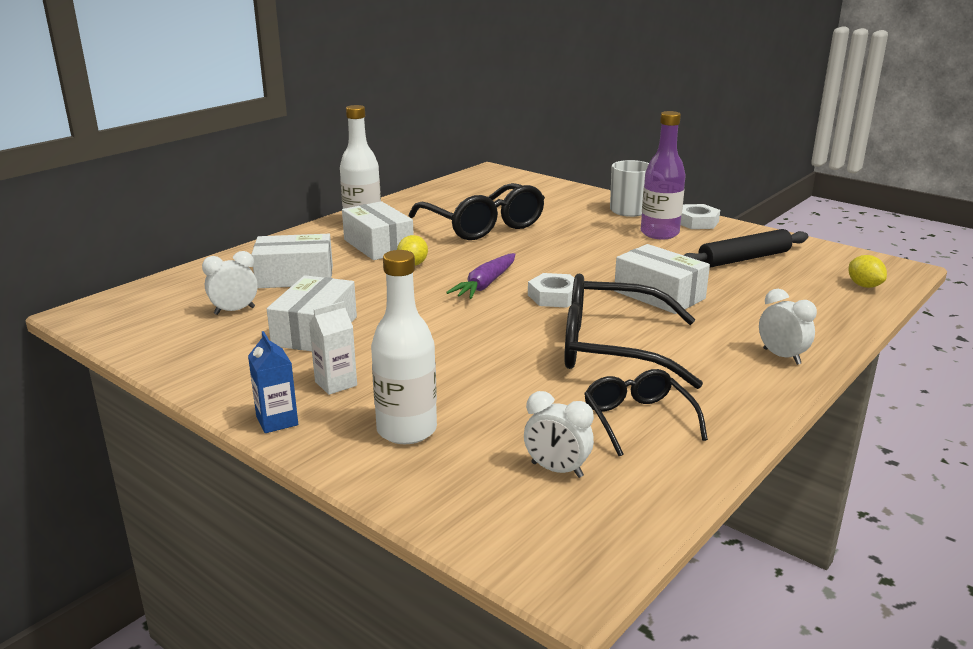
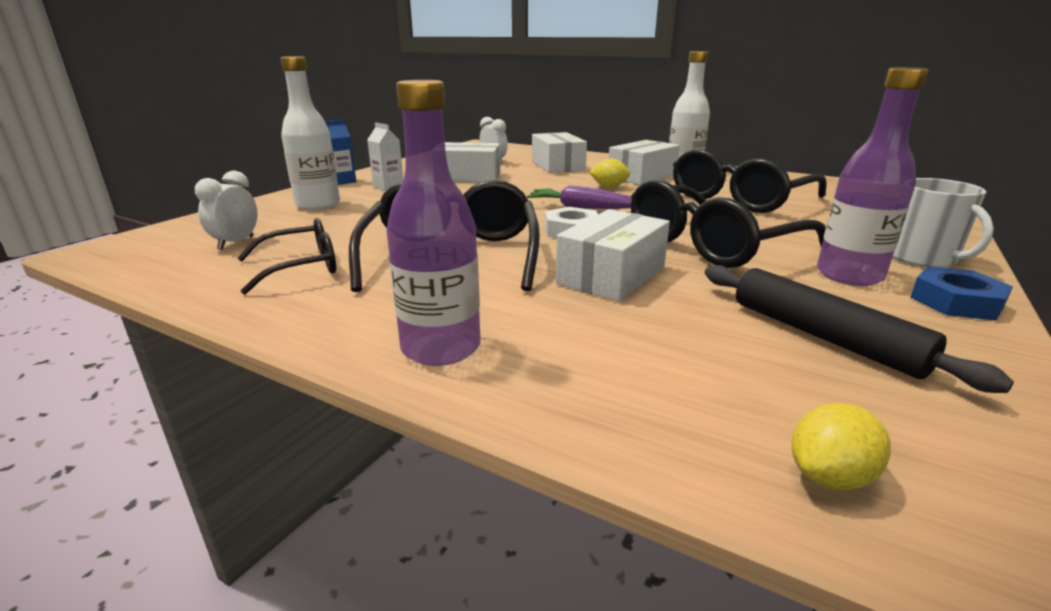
camera: 80 degrees right, 0 degrees up
white nut [681,204,720,229] -> blue nut [911,266,1013,321]
white clock [759,289,817,365] -> purple bottle [387,80,481,366]
none -> black glasses [631,179,826,268]

